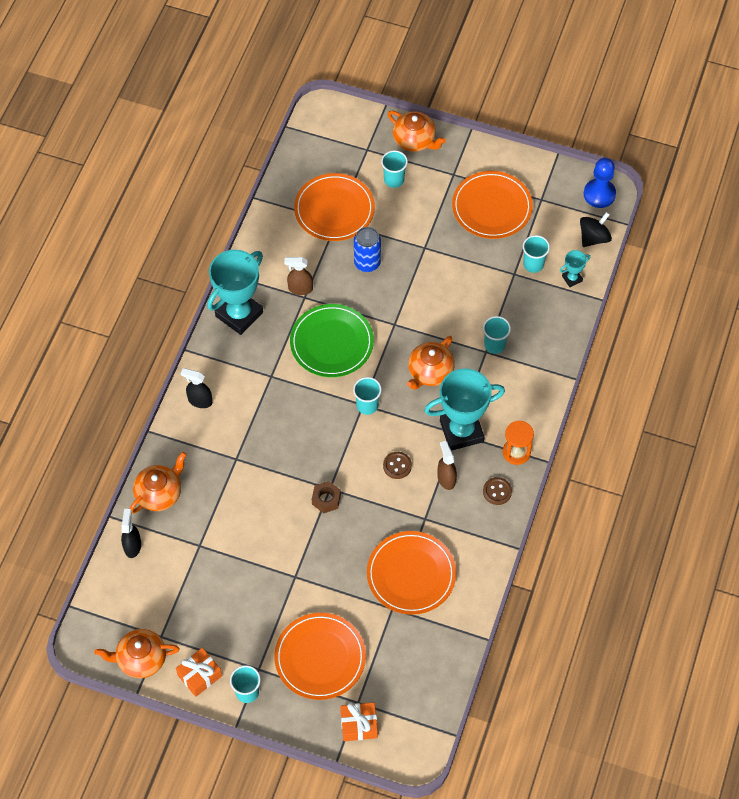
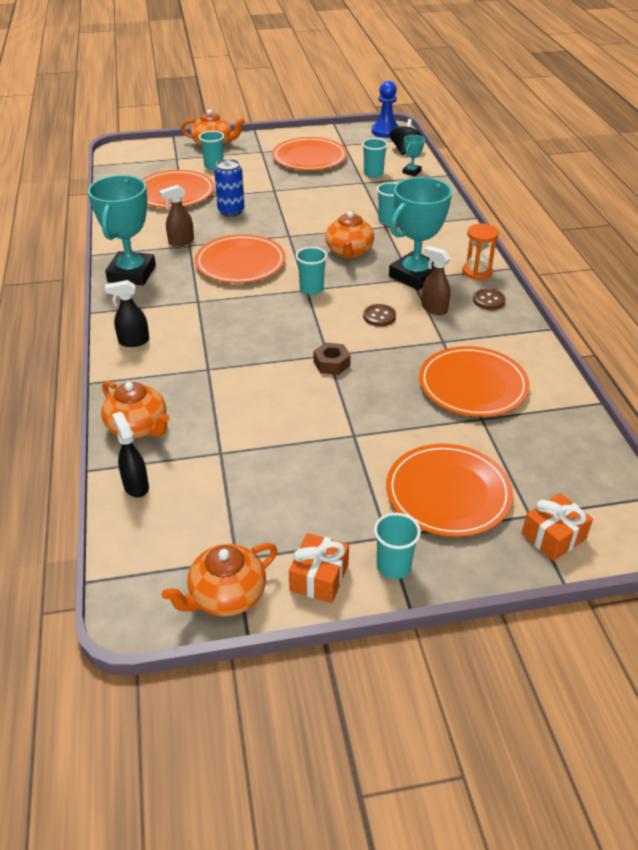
camera: 30 degrees left, 20 degrees down
orange teapot [130,452,187,514] -> orange teapot turned 120 degrees clockwise [101,381,170,439]
green plate [290,304,374,377] -> orange plate [195,234,286,283]

